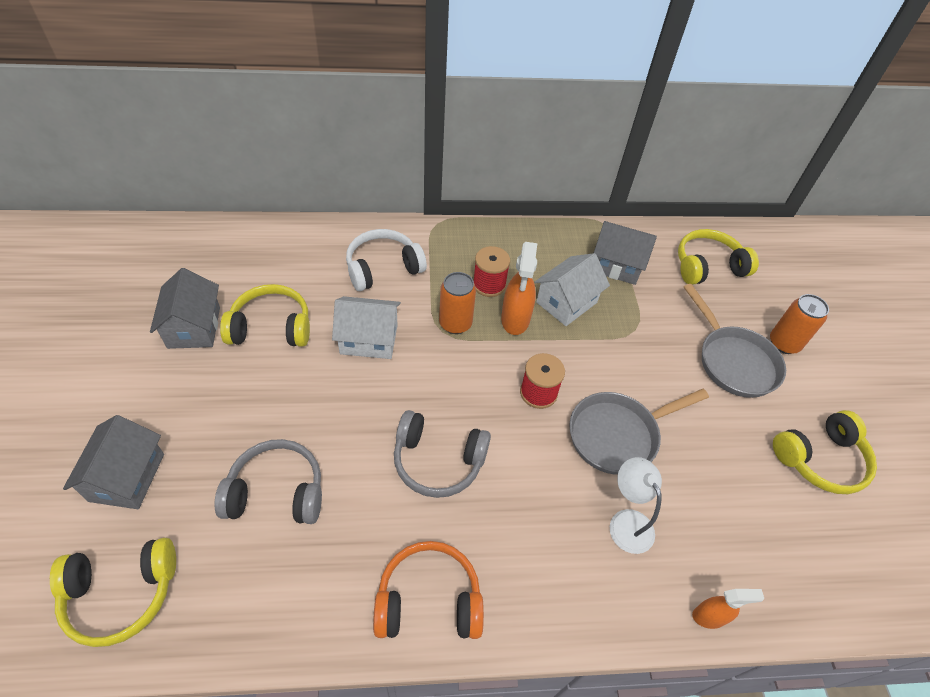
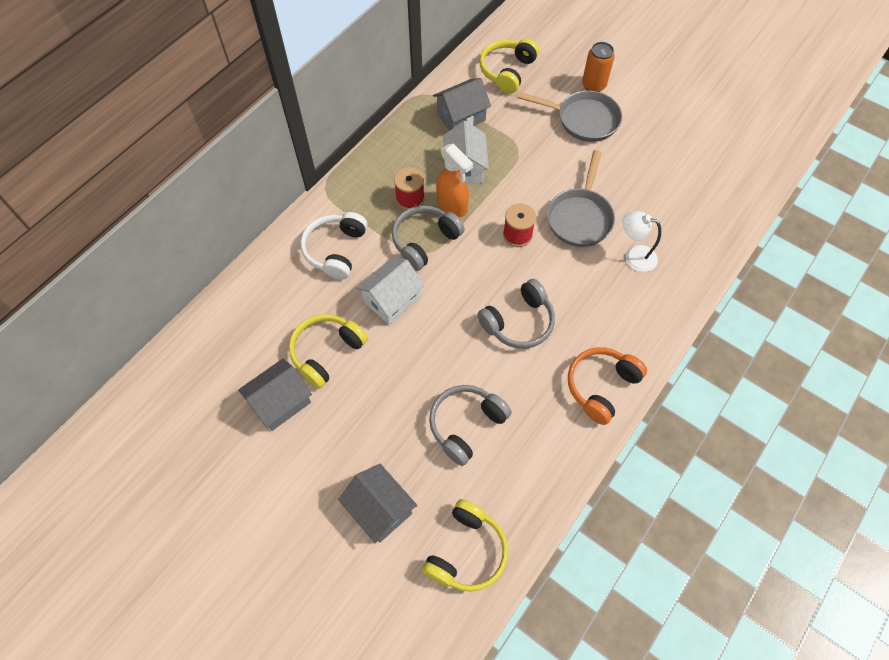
camera: 45 degrees left, 10 degrees up
grey house [150,268,220,349] -> grey house turned 75 degrees counterclockwise [238,359,312,431]
orange can [439,272,476,334] -> grey headphones [392,205,465,271]
orange spray bottle [692,589,764,629] -> none
yellow headphones [773,410,877,494] -> none

